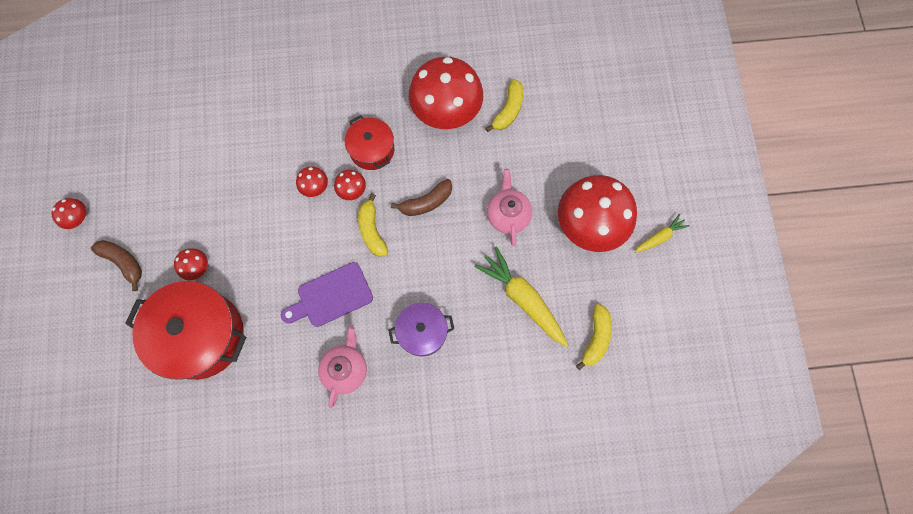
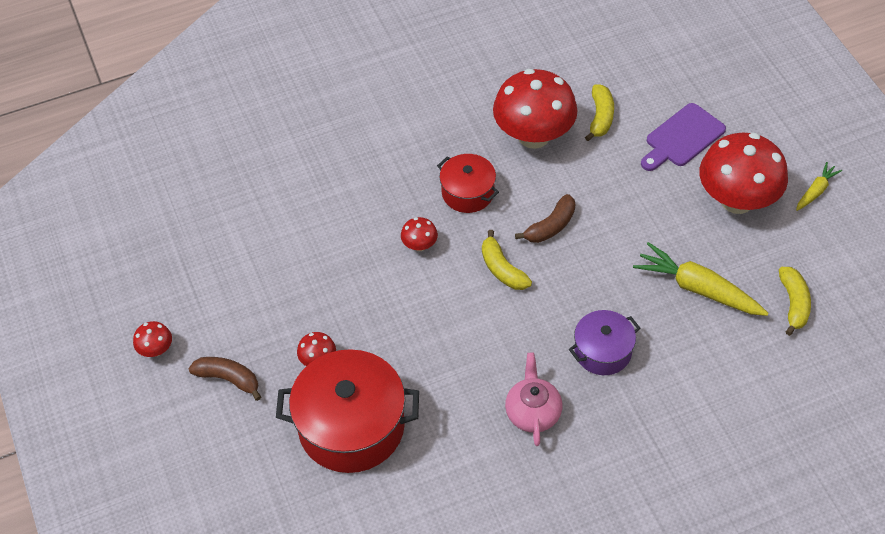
camera: 15 degrees left, 20 degrees down
purple cutting board [281,262,373,327] -> purple cutting board moved to [641,103,726,171]
red mushroom [334,170,366,200] -> none
pink teapot [487,169,532,246] -> none

